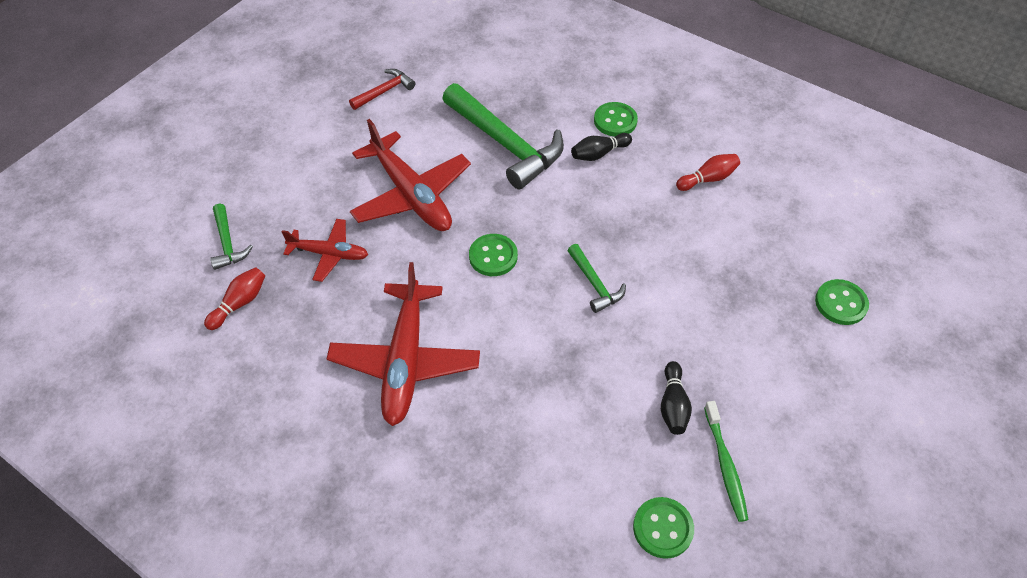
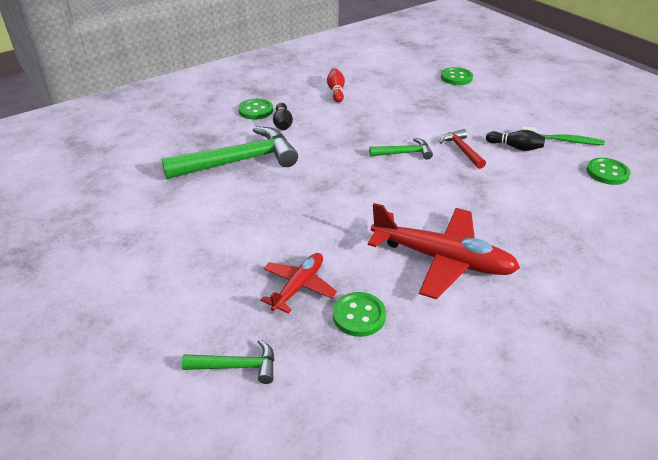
camera: 70 degrees left, 15 degrees down
red bowling pin [204,267,265,330] -> none
red hammer [349,69,415,110] -> red hammer moved to [440,129,486,169]
red plane [350,119,471,231] -> none
green button [469,234,518,276] -> green button moved to [333,292,386,337]

